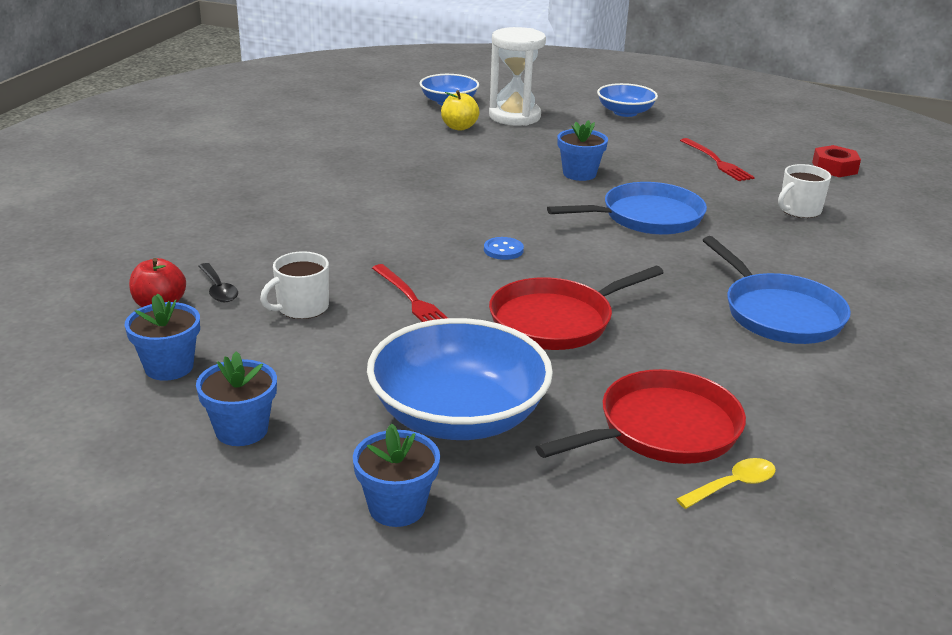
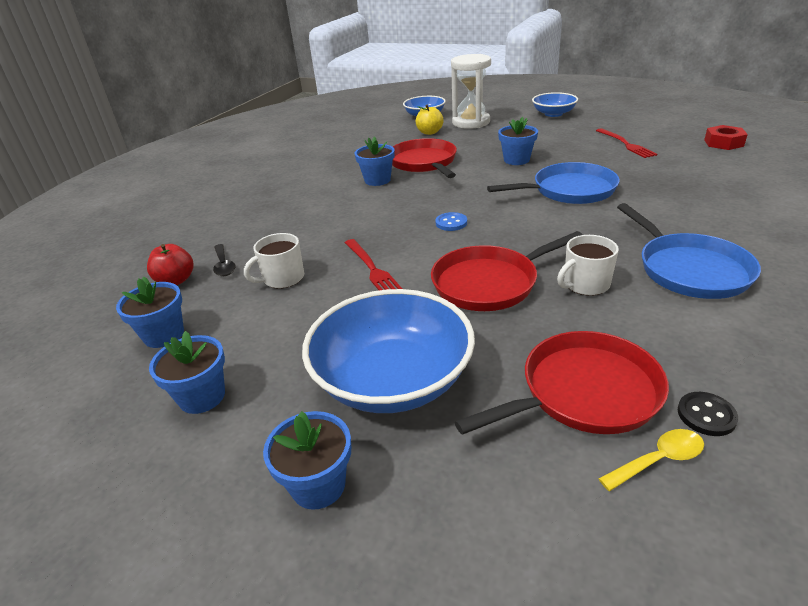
camera: 10 degrees right, 5 degrees up
white mug [778,164,831,218] -> white mug moved to [557,235,619,296]
none -> blue flower pot [354,137,395,186]
none -> red pan [392,138,457,178]
none -> black button [678,392,738,436]

